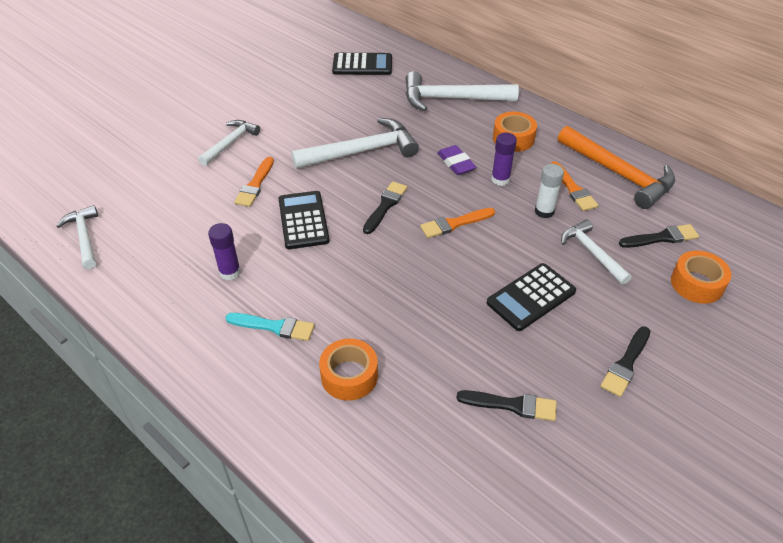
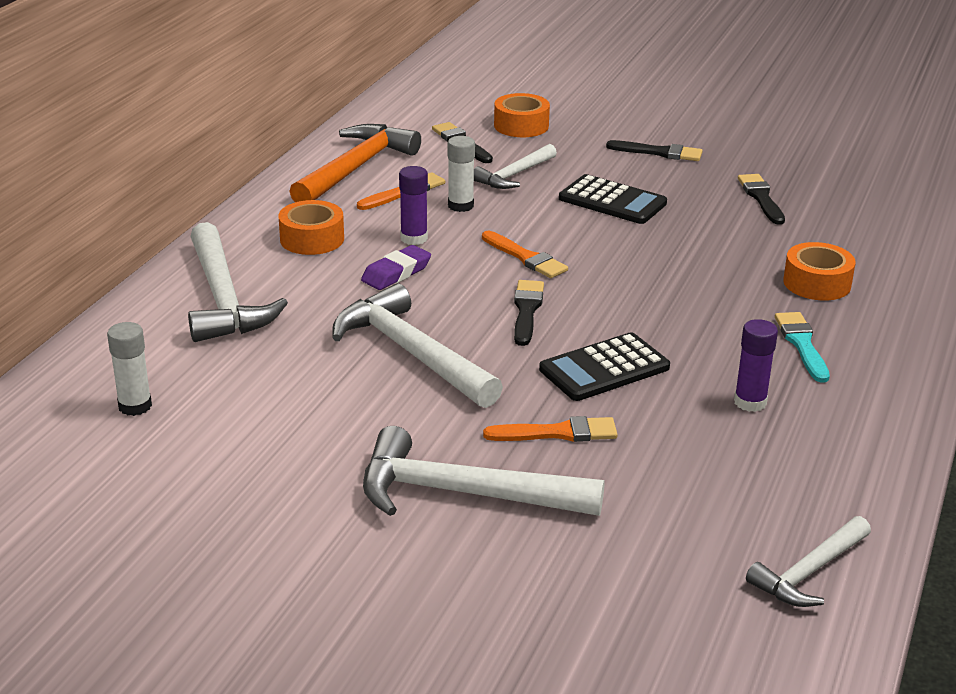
camera: 110 degrees left, 15 degrees down
white hammer [198,120,260,166] -> white hammer [363,426,605,516], size x1.68
black calculator [332,53,392,75] -> white glue stick [107,322,152,416]
black brush [363,181,407,234] -> black brush turned 90 degrees clockwise [514,280,544,346]

